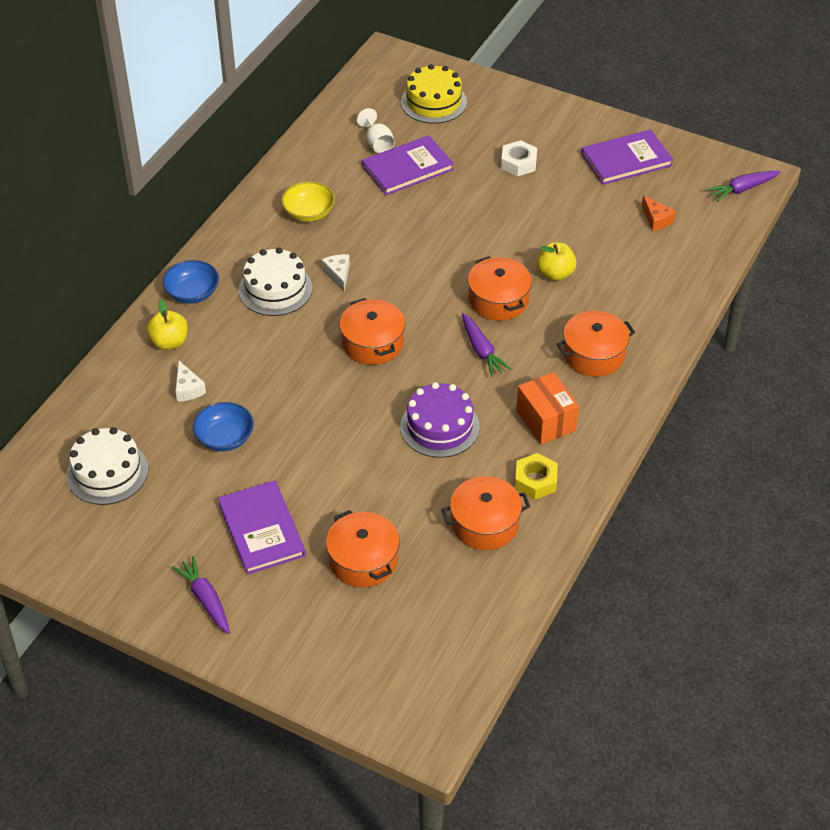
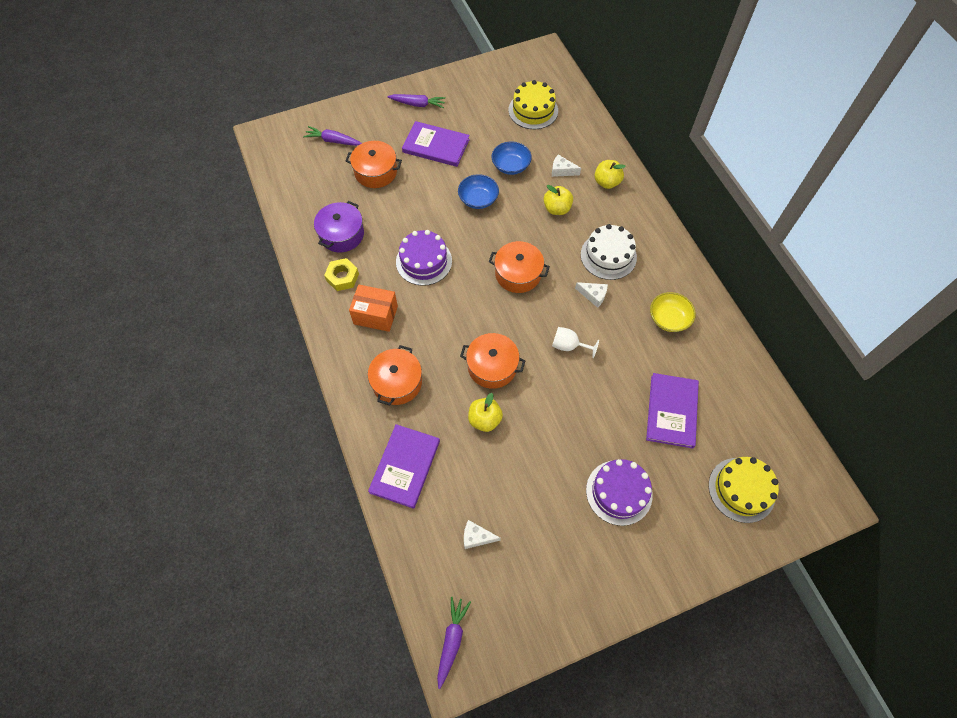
camera: 130 degrees right, 15 degrees up
white cake [66,427,148,505] -> yellow cake [509,80,558,129]
blue bowl [163,260,219,304] -> blue bowl moved to [458,174,499,209]
white goblet [357,108,395,153] -> white goblet moved to [552,327,599,358]
orange pot [441,476,530,550] -> purple pot [314,201,364,252]
purple carrot [462,313,511,377] -> purple carrot moved to [303,126,362,146]
white nut [501,140,537,176] -> purple cake [586,459,653,526]
purple book [581,130,673,185] -> purple book moved to [368,424,440,509]
orange cheese [642,195,676,231] -> white cheese [464,520,501,549]
none -> yellow apple [544,185,573,215]

